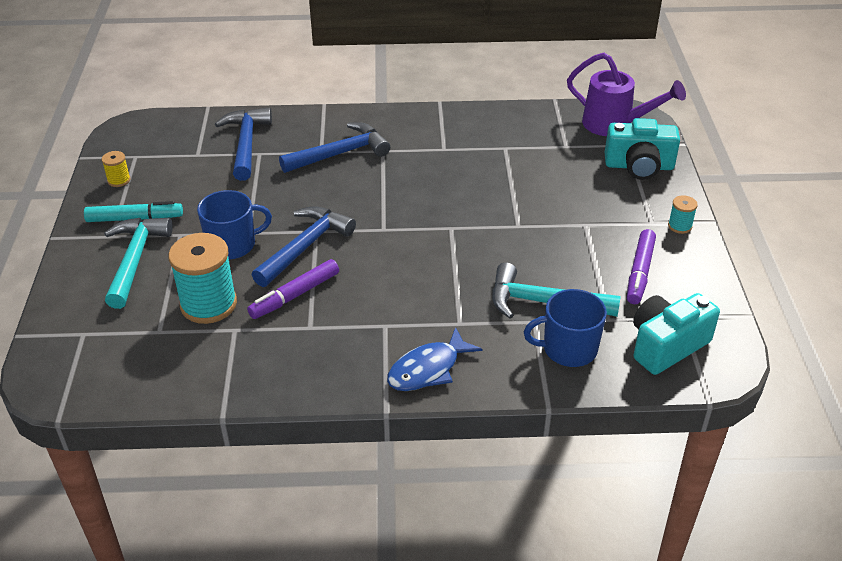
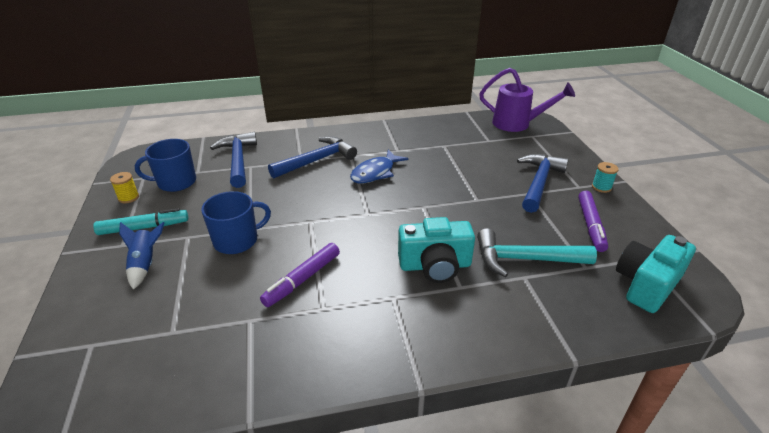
camera: 10 degrees left, 5 degrees down
turquoise hammer [104,218,173,309] -> blue rocket [119,222,164,290]
turquoise spool [168,233,237,324] -> none
blue hammer [252,206,356,287] -> blue hammer moved to [517,154,569,213]
blue fish [387,327,482,391] -> blue fish moved to [350,150,408,184]
blue mug [524,289,607,367] -> blue mug moved to [135,139,196,192]
turquoise camera [605,118,680,180] -> turquoise camera moved to [398,217,475,283]

